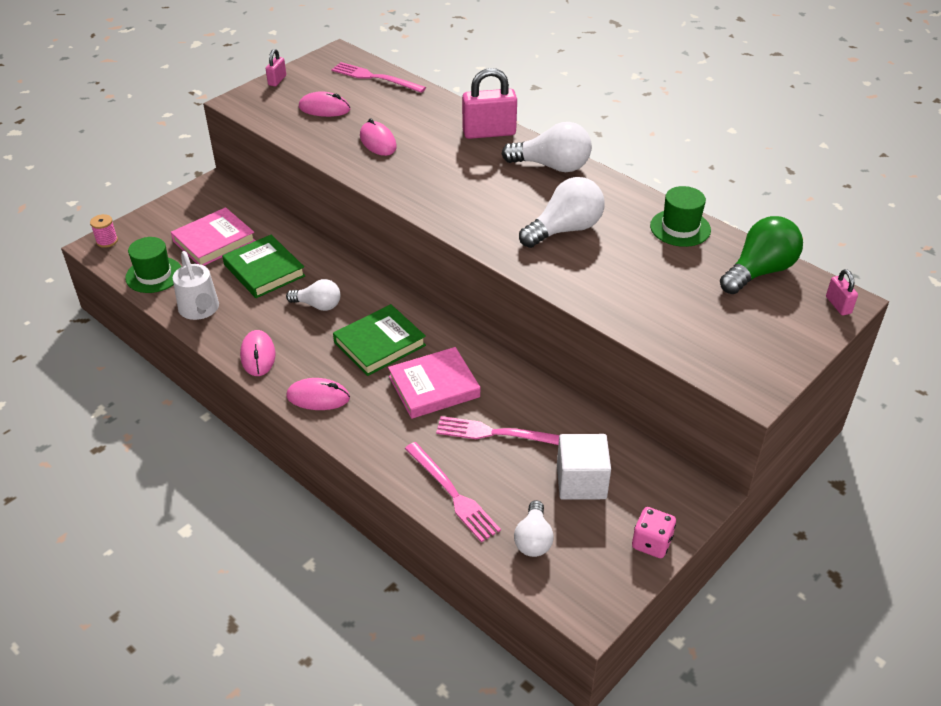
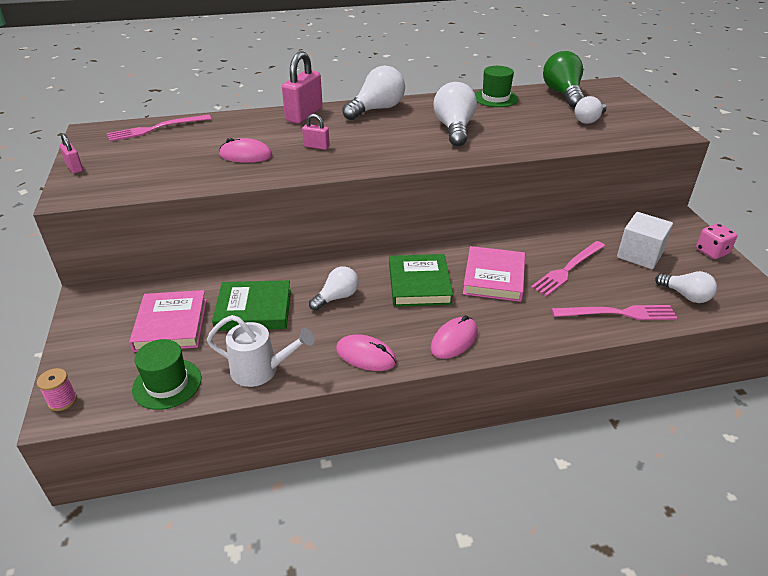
camera: 55 degrees left, 5 degrees down
pink mouse [299,91,350,117] -> none
pink padlock [826,269,858,315] -> pink padlock moved to [302,114,330,150]
none -> white light bulb [575,96,607,124]

